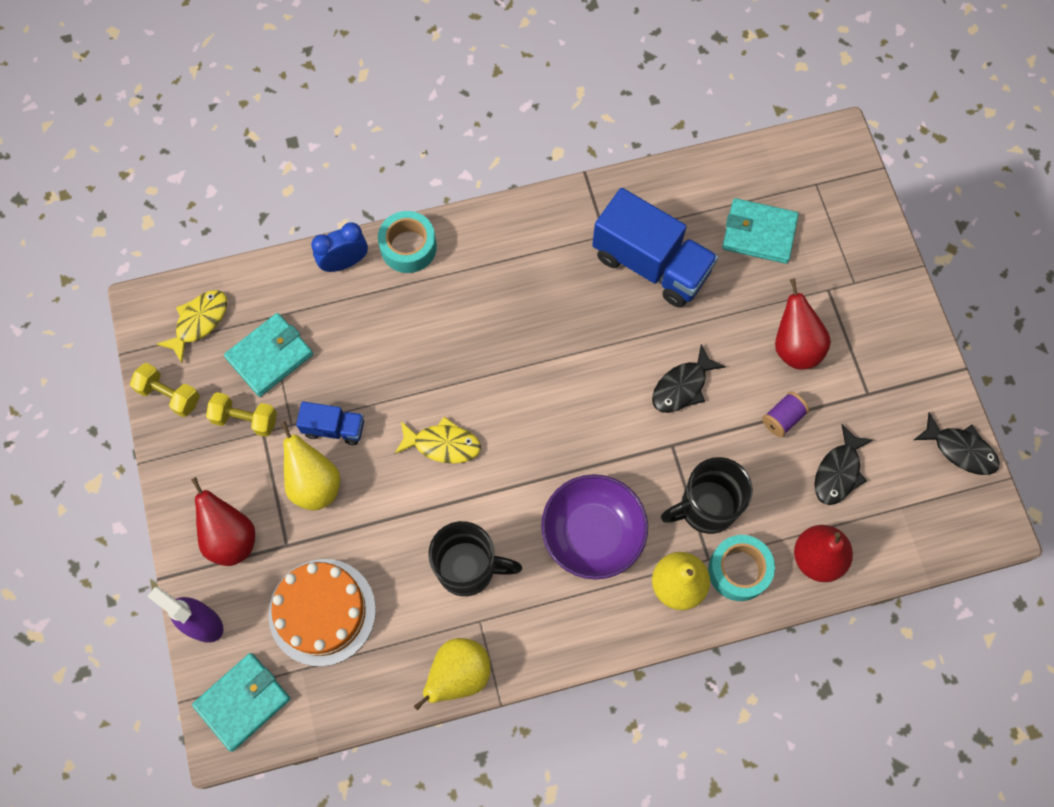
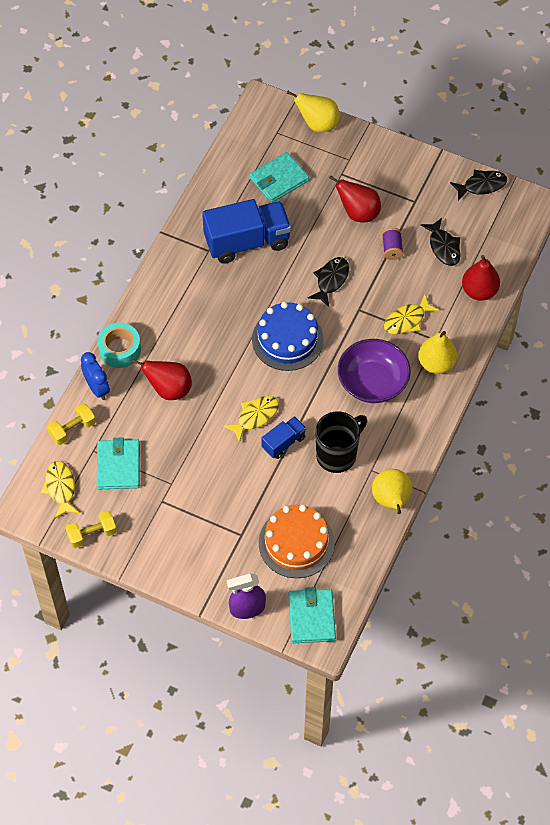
camera: 50 degrees left, 10 degrees down
red pear [191,477,255,566] -> red pear moved to [132,359,192,400]
yellow dumbbell [206,392,277,437] -> yellow dumbbell moved to [47,403,96,445]
yellow pear [280,421,340,511] -> yellow pear moved to [287,91,340,132]
blue truck [296,401,364,445] -> blue truck moved to [261,416,306,459]
blue clock [311,222,368,272] -> blue clock turned 135 degrees clockwise [81,352,110,400]
black fish [652,344,726,413] -> black fish turned 150 degrees counterclockwise [308,257,349,307]
black mug [661,457,753,534] -> yellow fish [384,294,440,334]
turquoise tape [708,535,775,601] -> none
none -> blue cake [252,302,324,371]

